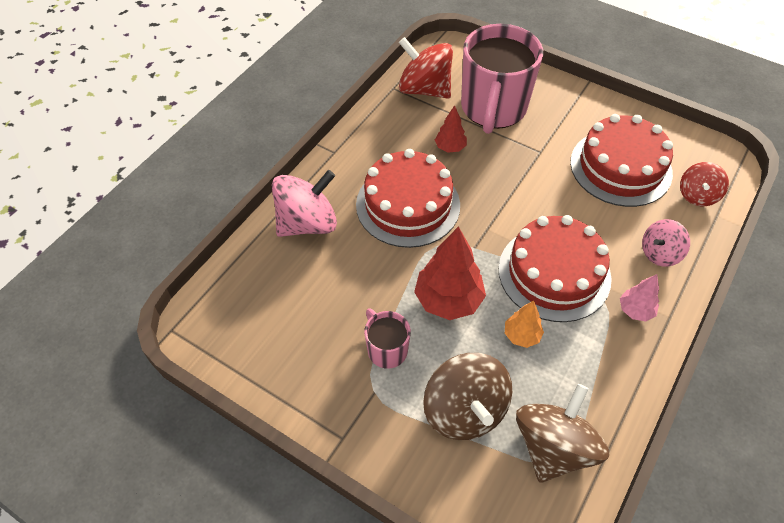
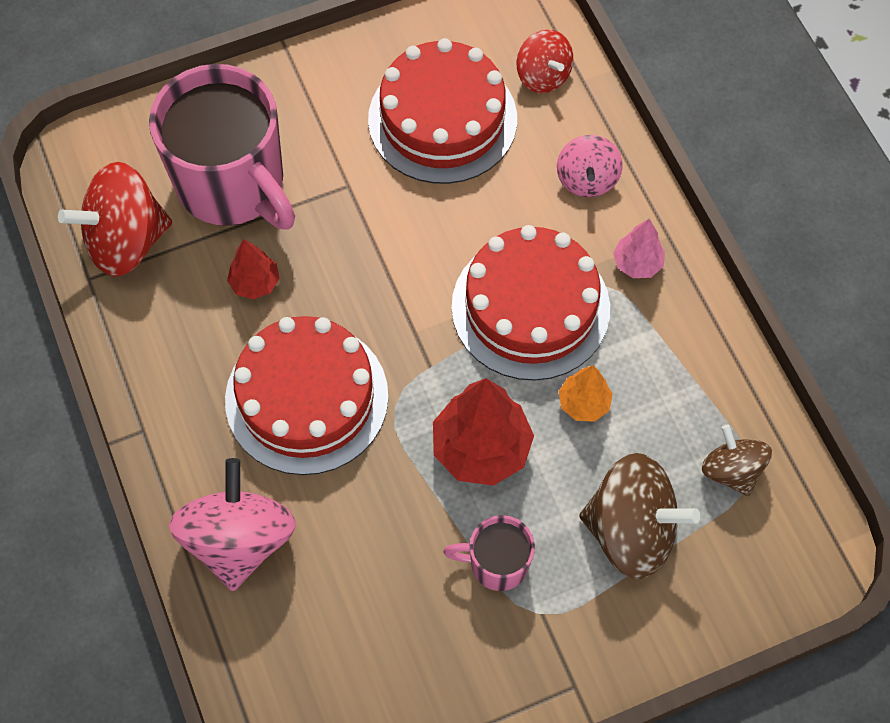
camera: 55 degrees left, 10 degrees up
brown spinning top [516,384,609,483] -> brown spinning top [702,424,772,496], size x0.59

